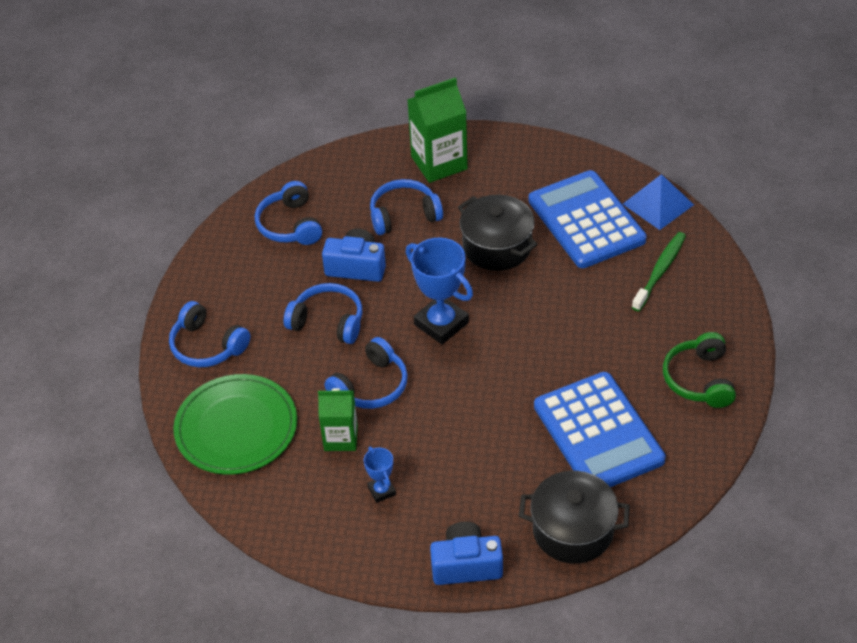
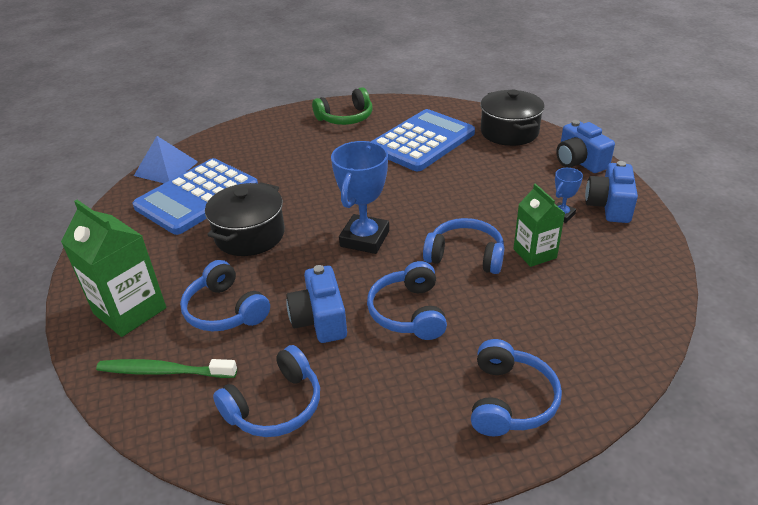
camera: 115 degrees left, 10 degrees down
green plate [173,374,297,475] -> none
green toothbrush [632,232,686,311] -> green toothbrush moved to [96,359,237,378]
none -> blue camera [585,161,638,223]

